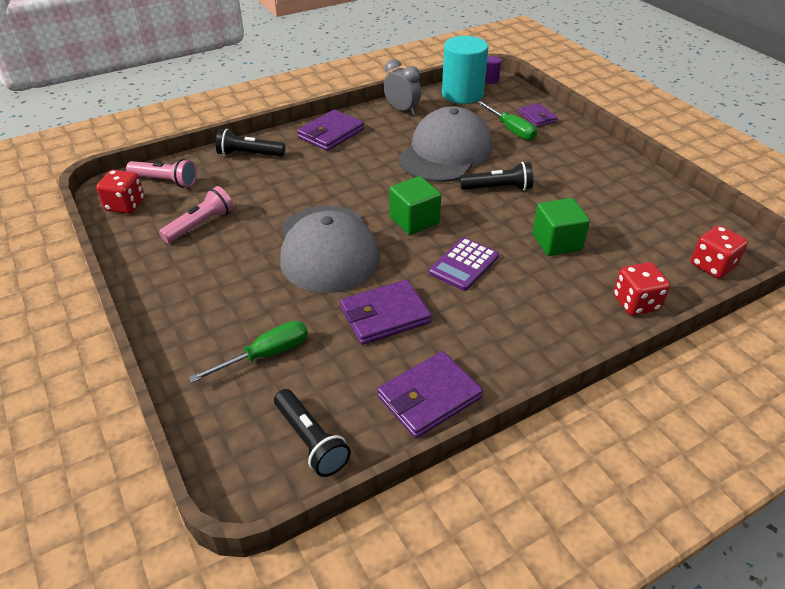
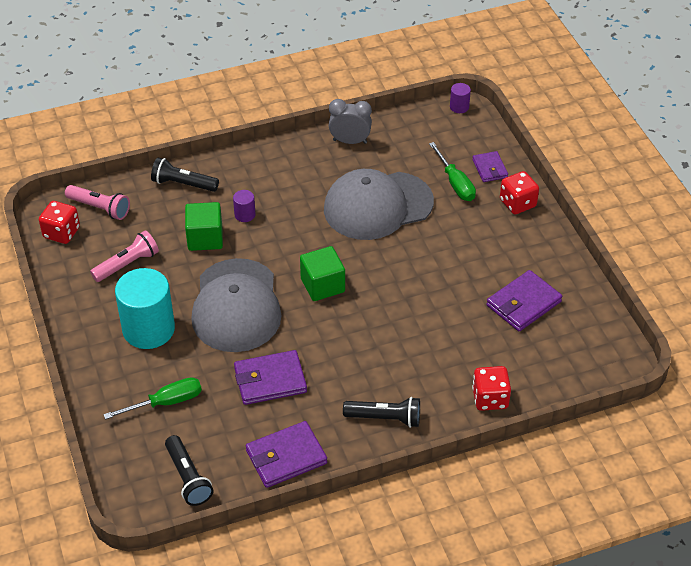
camera: 10 degrees right, 5 degrees up
purple wallet [297,110,364,151] -> purple wallet moved to [486,270,562,331]
grey clock [383,59,421,115] -> grey clock turned 45 degrees counterclockwise [329,99,372,144]
grey cap [398,106,492,182] -> grey cap turned 150 degrees counterclockwise [324,169,434,240]
purple calculator [429,237,499,291] -> none
turquoise cylinder [442,36,488,104] -> turquoise cylinder moved to [115,268,175,349]
black flashlight [460,162,533,190] -> black flashlight moved to [343,397,420,428]
green cube [532,198,590,256] -> green cube moved to [185,202,223,251]
red dice [691,225,748,279] -> red dice moved to [500,171,539,214]
none -> purple cylinder [233,190,256,222]

